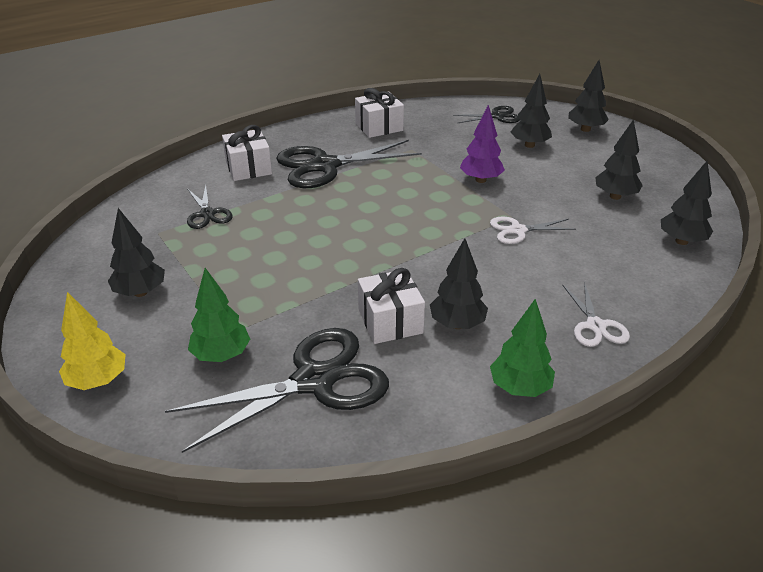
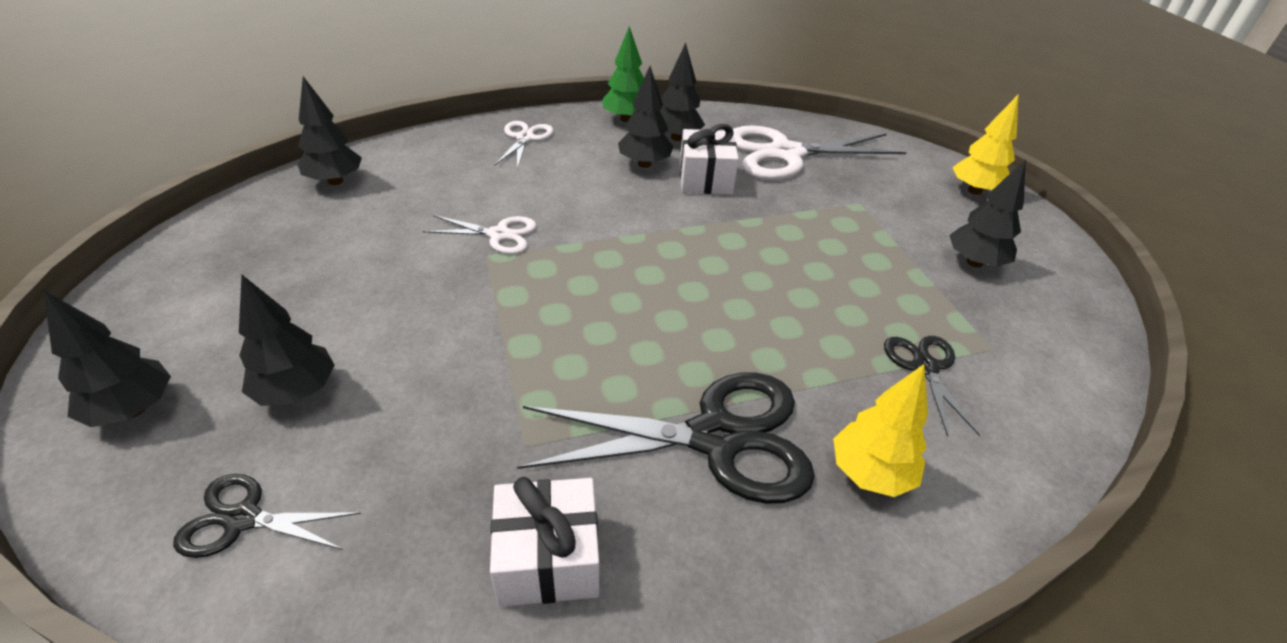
camera: 165 degrees left, 5 degrees up
black scissors [165,328,389,453] -> white scissors [733,125,907,180]
green tree [188,268,250,362] -> none
white gift [222,125,272,181] -> yellow tree [833,364,928,497]
purple tree [460,105,505,183] -> none
black tree [595,119,643,200] -> black tree moved to [660,43,705,141]

